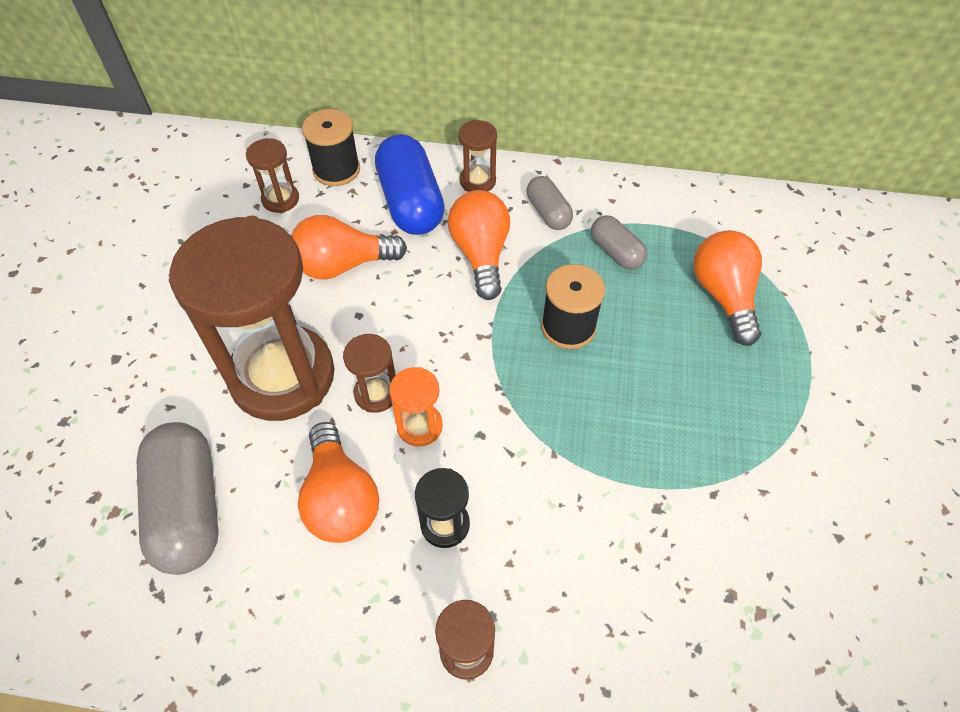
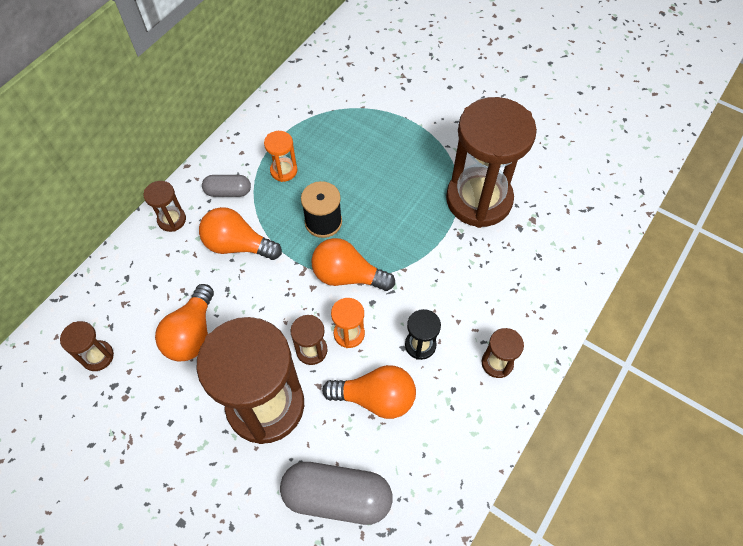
camera: 65 degrees left, 5 degrees up
black spool [302,109,360,186] -> none
blue capsule [375,134,445,235] -> none
grey capsule [591,215,647,270] -> orange hourglass [264,131,297,182]
orange light bulb [693,230,762,346] -> orange light bulb moved to [311,238,395,291]
none -> brown hourglass [446,97,537,228]

